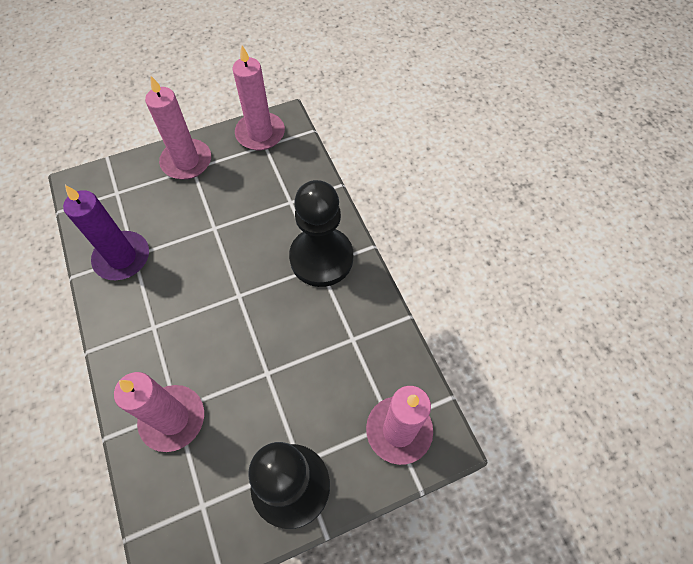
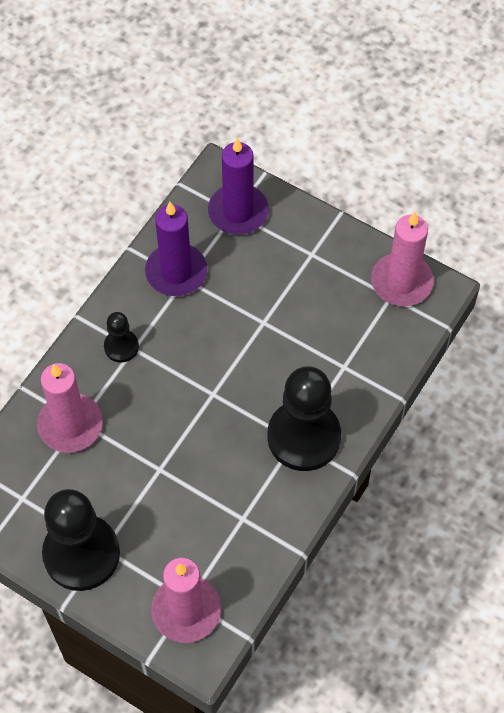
camera: 55 degrees right, 0 degrees up
pink candle [145,76,211,180] -> none
none -> black pawn [104,312,139,362]
none -> purple candle [208,138,269,235]

